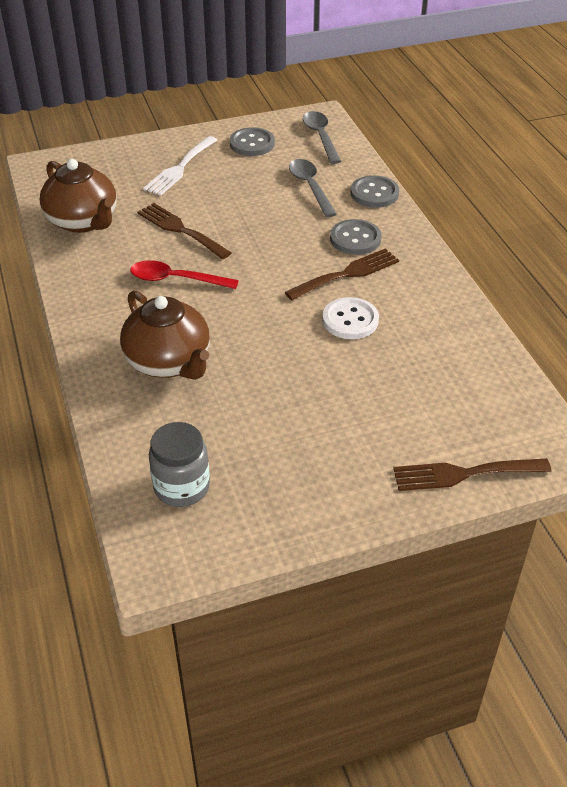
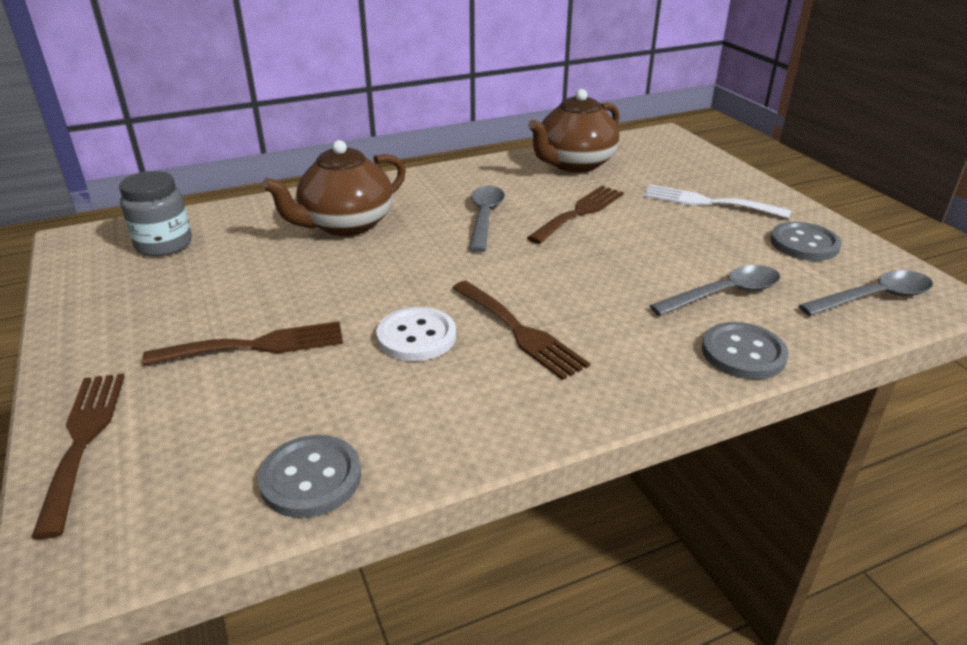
camera: 85 degrees right, 10 degrees down
red spoon [130,260,239,289] -> grey spoon [469,186,505,252]
grey button [330,219,382,255] -> grey button moved to [258,435,361,518]
none -> brown fork [142,321,343,366]

